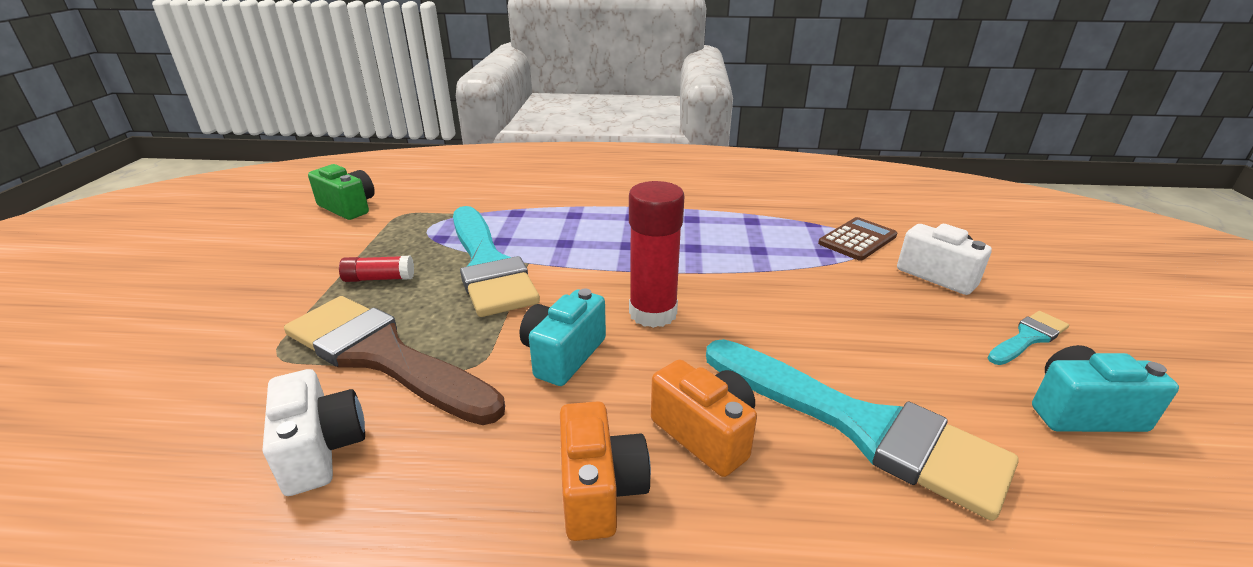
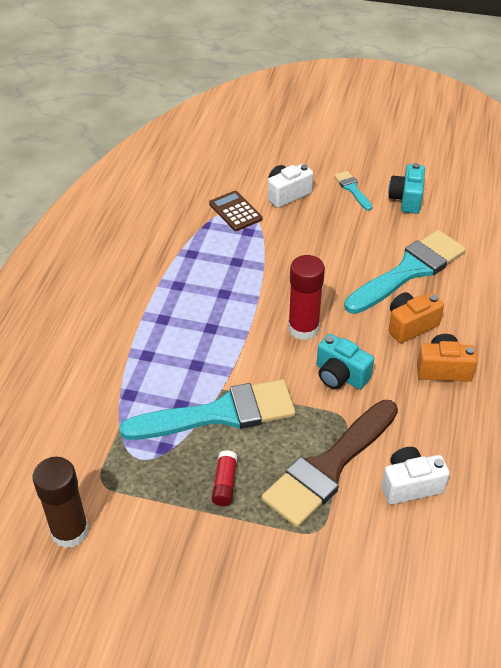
camera: 80 degrees left, 15 degrees up
green camera [308,164,375,220] -> brown glue stick [33,457,89,548]

